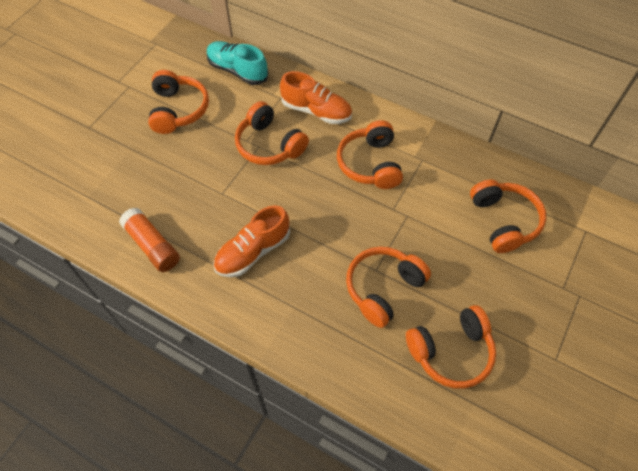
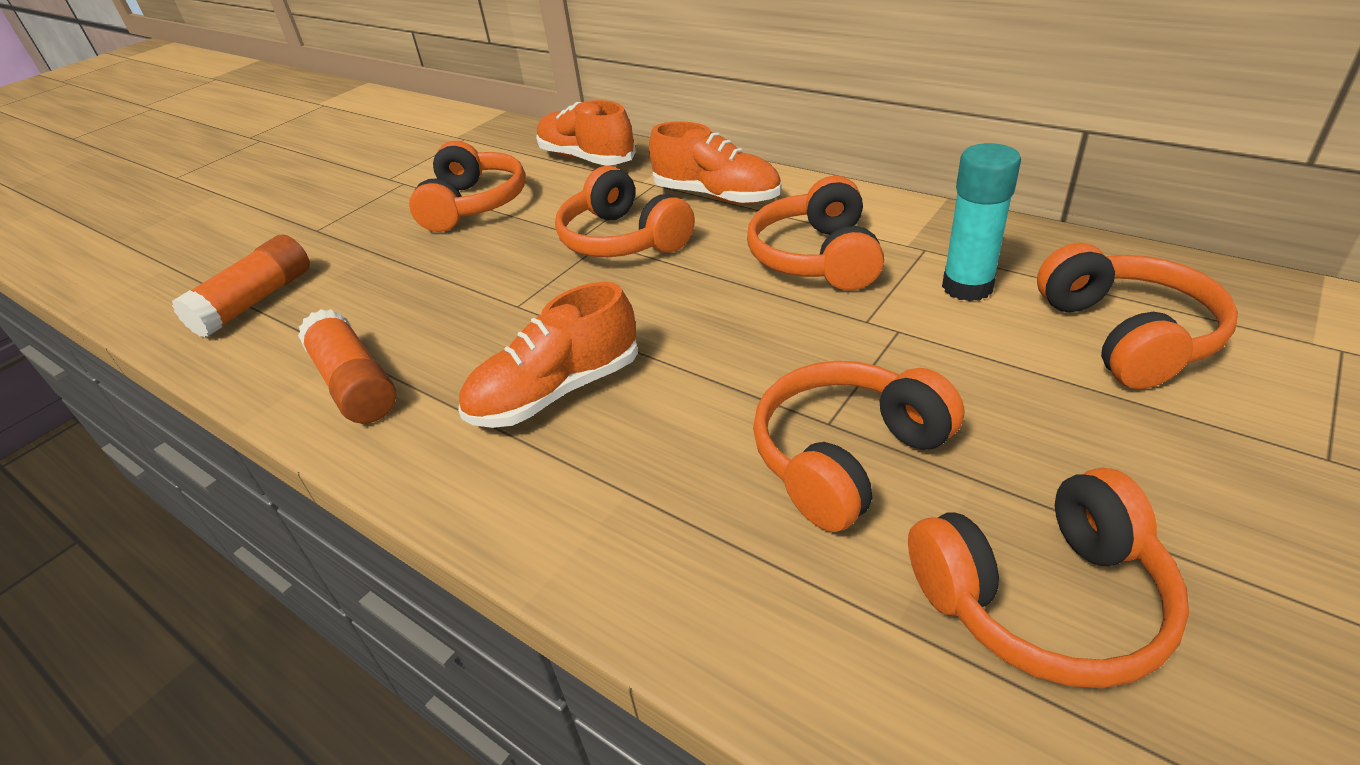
camera: 10 degrees right, 20 degrees down
turquoise shoe [207,41,268,85] -> orange shoe [536,100,636,165]
none -> orange glue stick [172,234,310,338]
none -> turquoise glue stick [942,143,1021,301]

